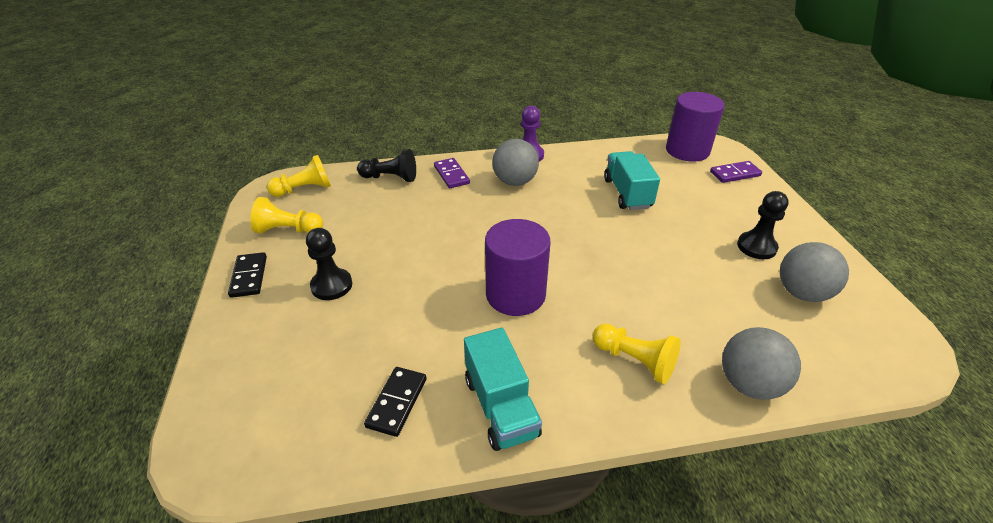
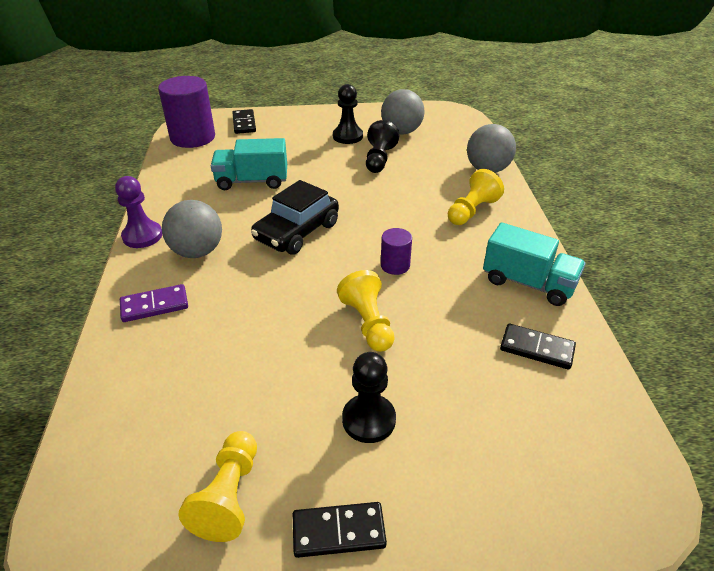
camera: 85 degrees left, 0 degrees up
yellow pawn [267,155,331,197] -> yellow pawn moved to [337,270,395,352]
black pawn [357,149,416,182] -> black pawn moved to [366,120,399,173]
turquoise truck [464,328,542,451] -> turquoise truck turned 45 degrees clockwise [483,222,586,306]
purple cylinder [485,219,551,316] -> purple cylinder [381,228,412,275], size x0.49
purple domino [710,161,762,183] -> black domino [232,109,256,134]
none -> black car [251,180,339,255]

